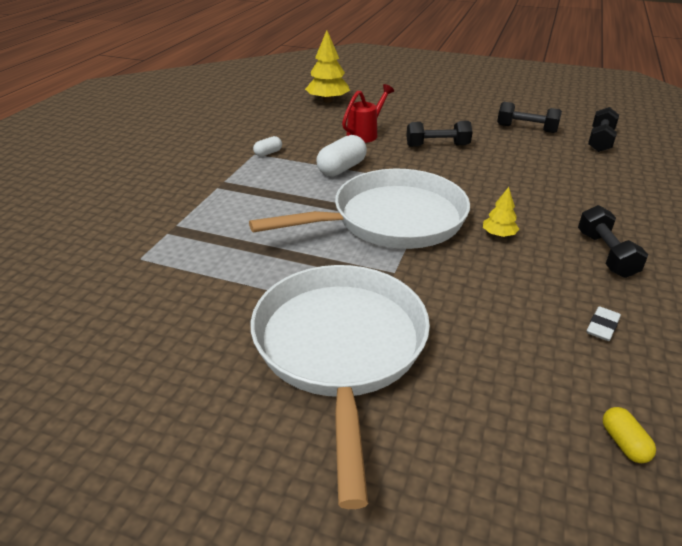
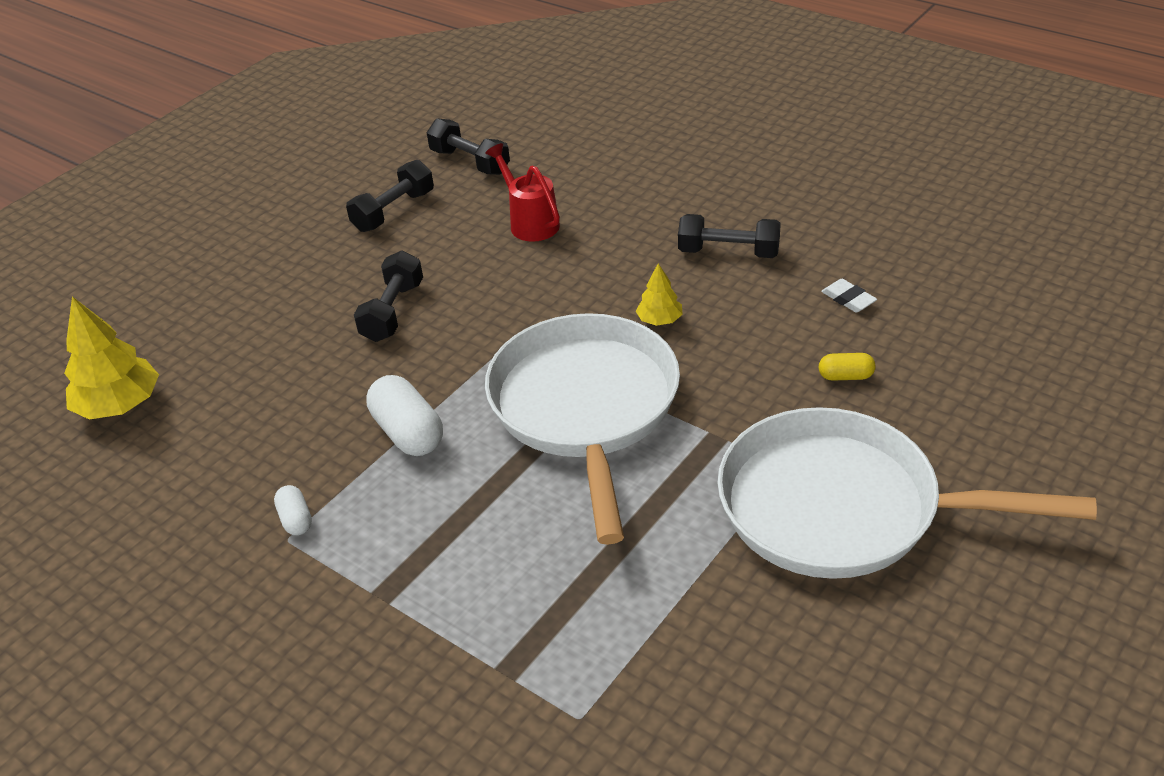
camera: 70 degrees left, 5 degrees up
red watering can [342,84,394,143] -> red watering can moved to [485,143,560,242]
yellow capsule [603,407,656,463] -> yellow capsule moved to [819,353,875,381]

